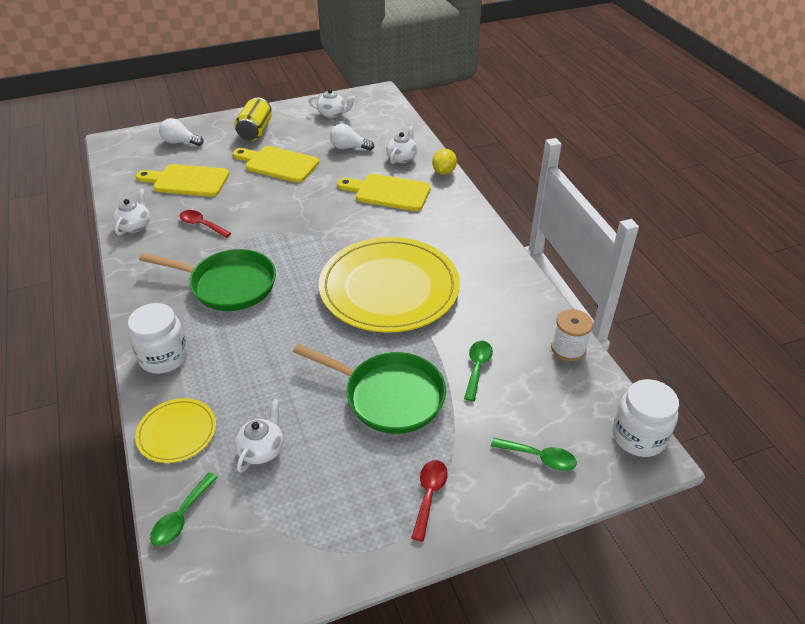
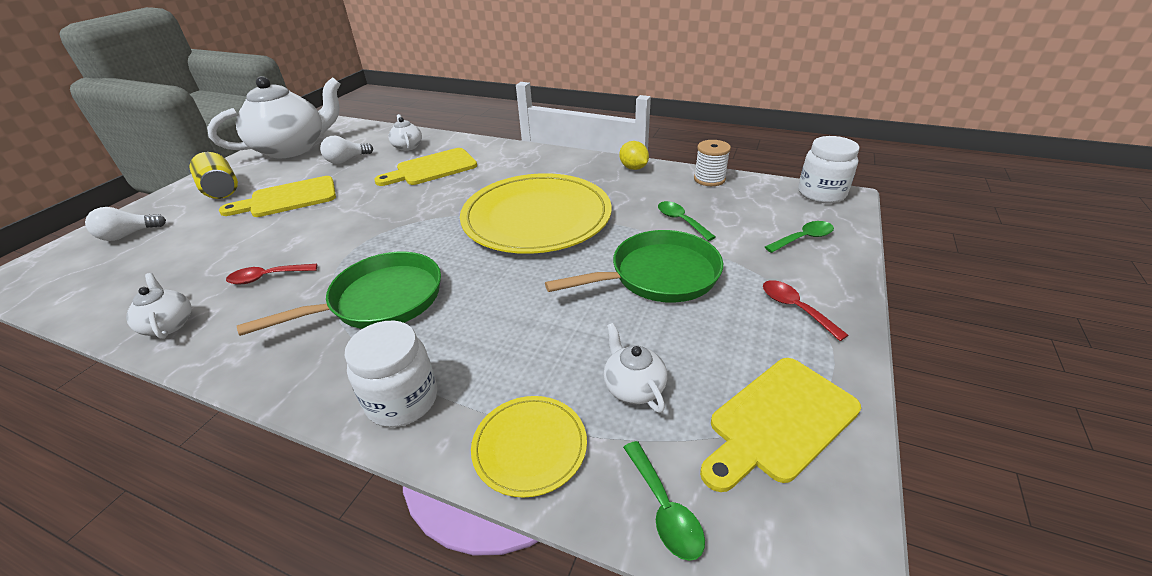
camera: 45 degrees left, 5 degrees down
yellow cutting board [136,164,229,197] -> yellow cutting board moved to [700,358,861,492]
white teapot [308,89,355,118] -> white teapot [207,76,341,158], size x2.36
yellow lemon [432,149,457,175] -> yellow lemon moved to [619,141,649,170]

